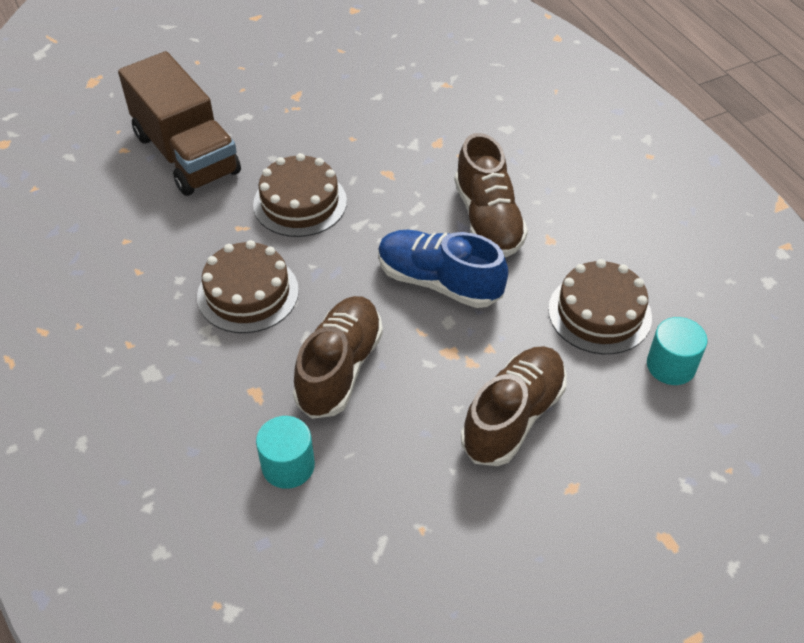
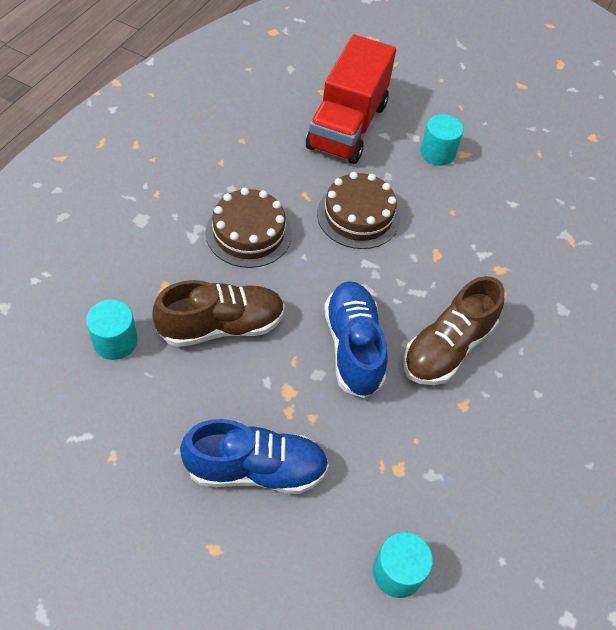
camera: 50 degrees right, 5 degrees up
brown truck [118,51,241,196] -> red truck [306,34,396,164]
brown shoe [461,346,567,466] -> blue shoe [180,419,329,494]
brown cake [548,259,652,354] -> none
none -> turquoise cylinder [420,114,464,166]

